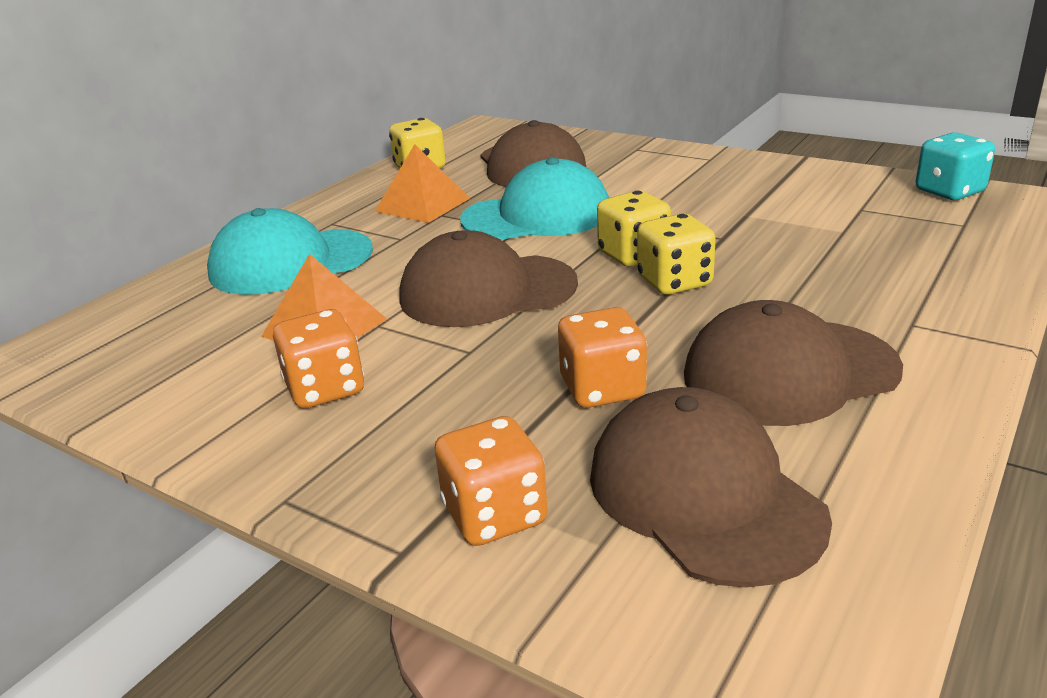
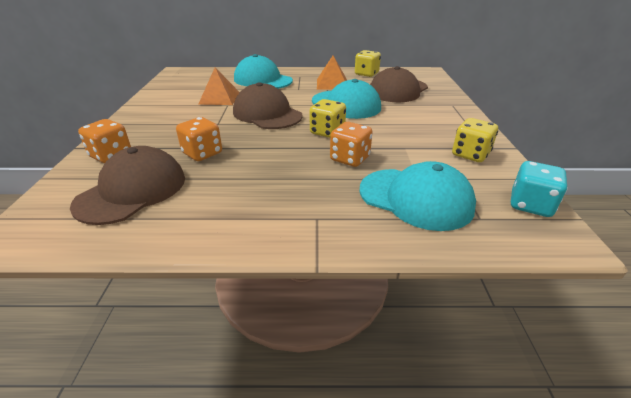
camera: 55 degrees right, 5 degrees up
orange dice [273,309,364,408] -> orange dice moved to [330,122,373,167]
yellow dice [637,213,716,295] -> yellow dice moved to [452,118,498,162]
brown cap [684,300,903,426] -> none
none -> turquoise cap [359,161,476,231]

